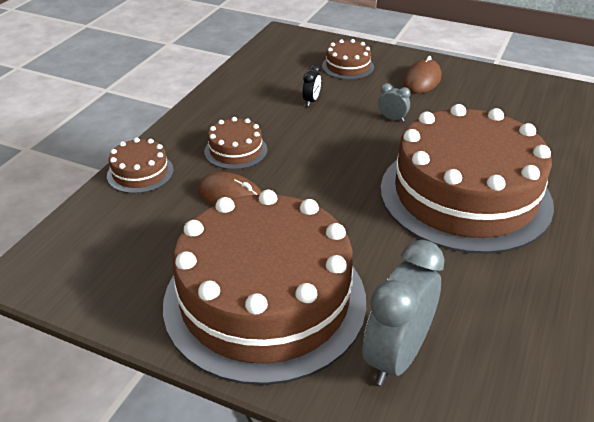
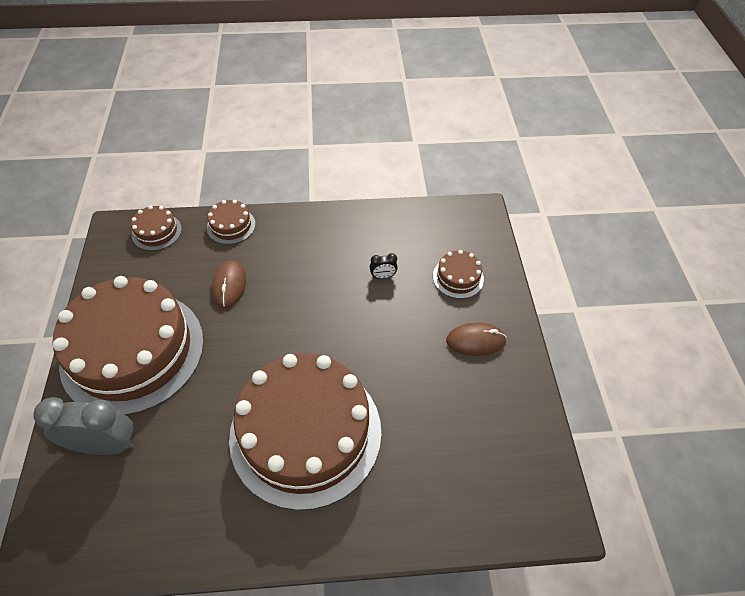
camera: 60 degrees right, 15 degrees up
brown cake [204,117,267,170] -> brown cake moved to [131,205,182,251]
grey clock [378,83,410,122] -> none

